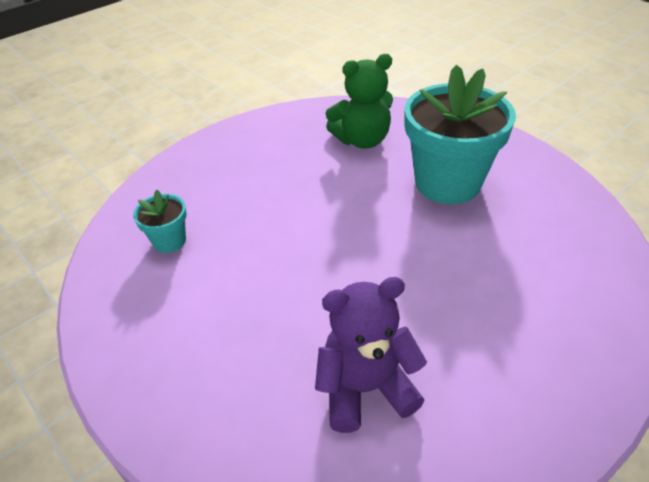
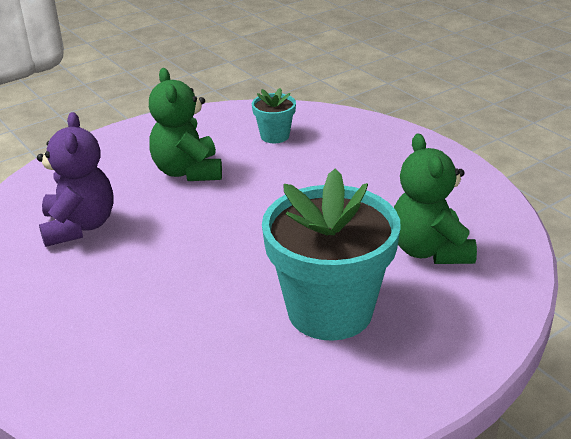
camera: 95 degrees right, 10 degrees down
none -> green teddy bear [149,68,222,181]

